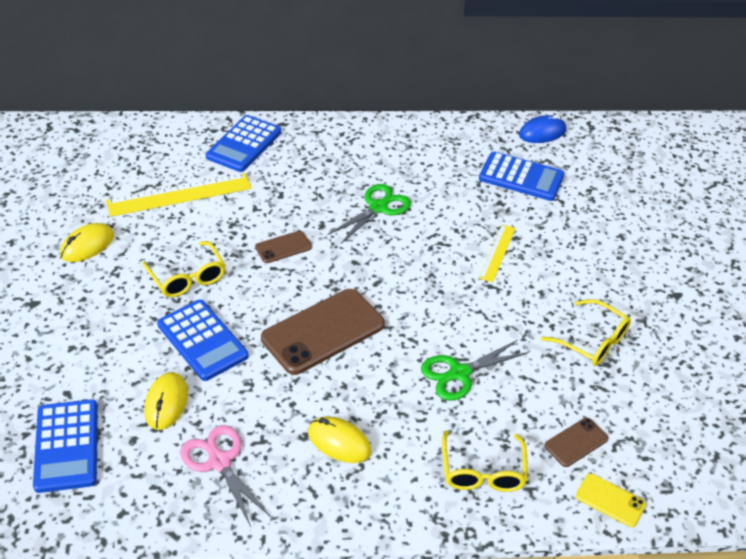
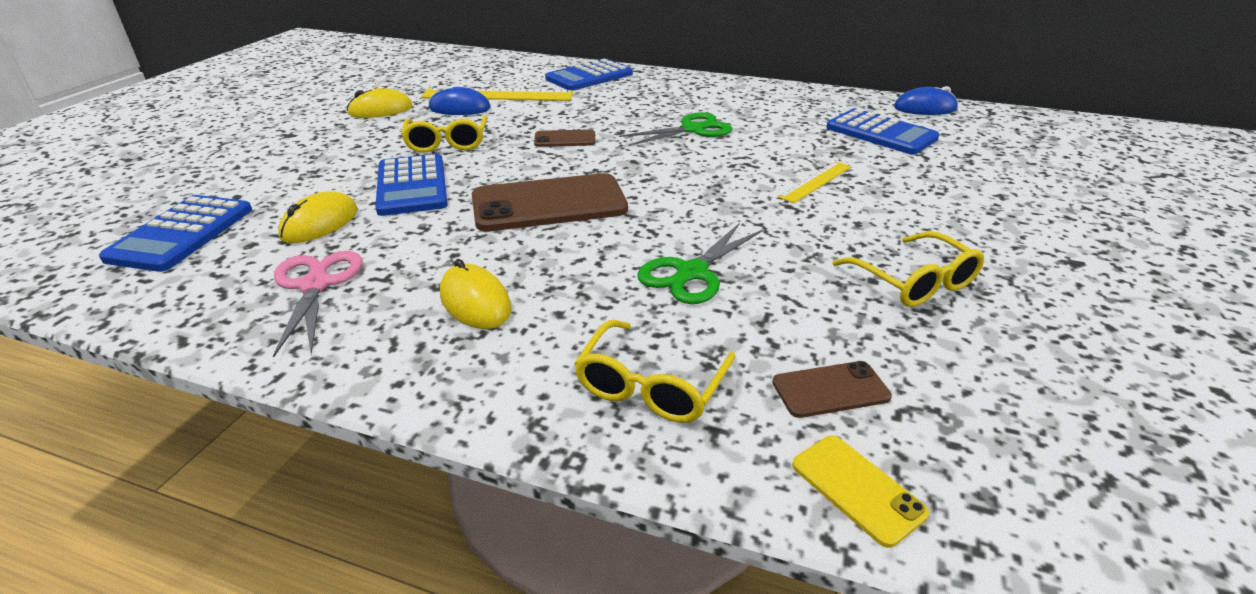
camera: 25 degrees right, 10 degrees down
green scissors [421,340,529,401] -> green scissors turned 45 degrees counterclockwise [637,223,763,304]
none -> blue mouse [428,86,490,115]

